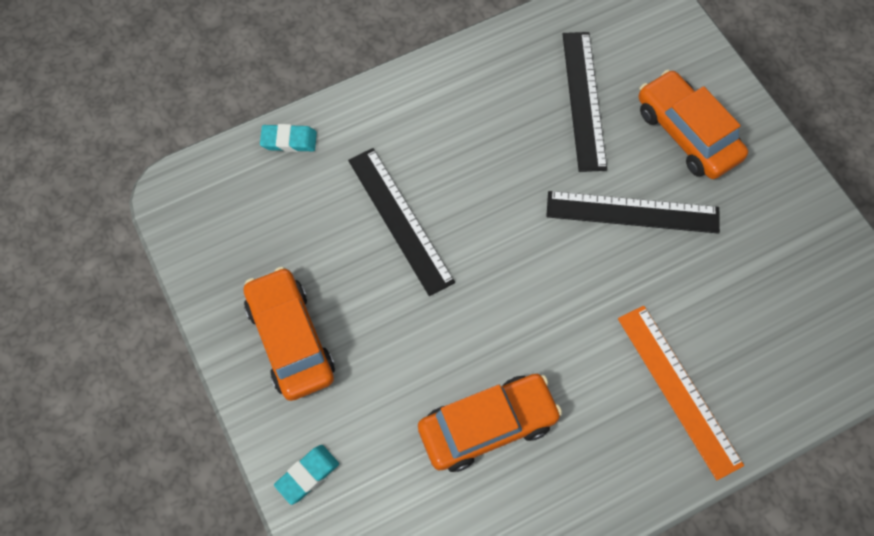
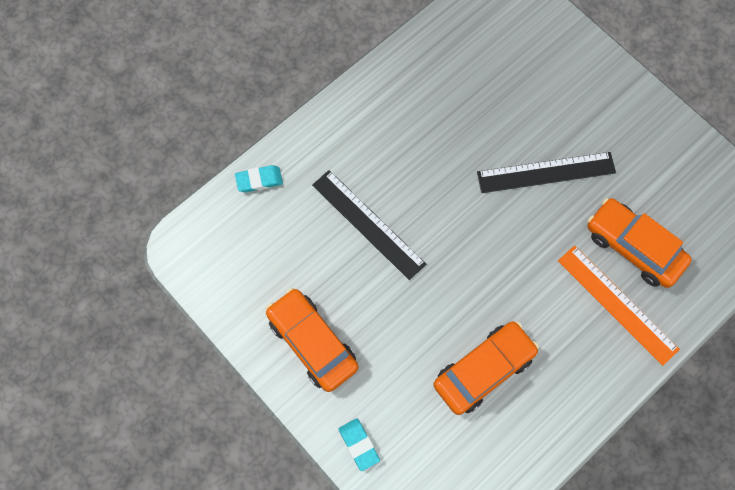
camera: 15 degrees left, 5 degrees up
turquoise eraser [274,445,339,505] -> turquoise eraser turned 60 degrees counterclockwise [339,418,380,471]
black ruler [563,32,607,172] -> none
orange car [639,70,748,179] -> orange car moved to [588,198,692,288]

